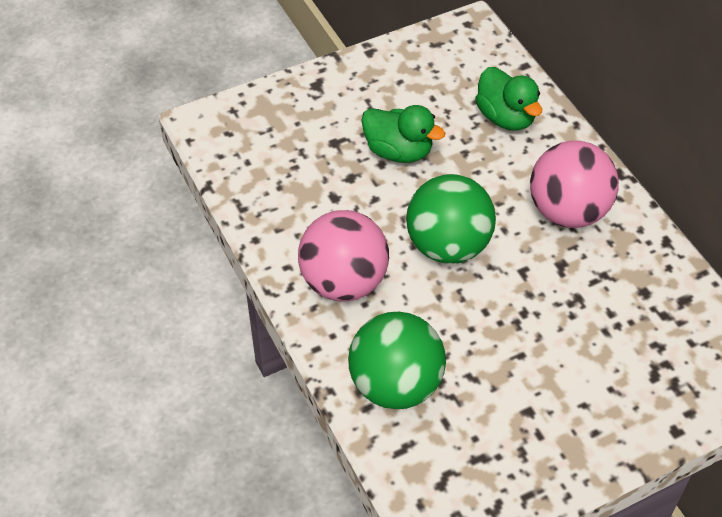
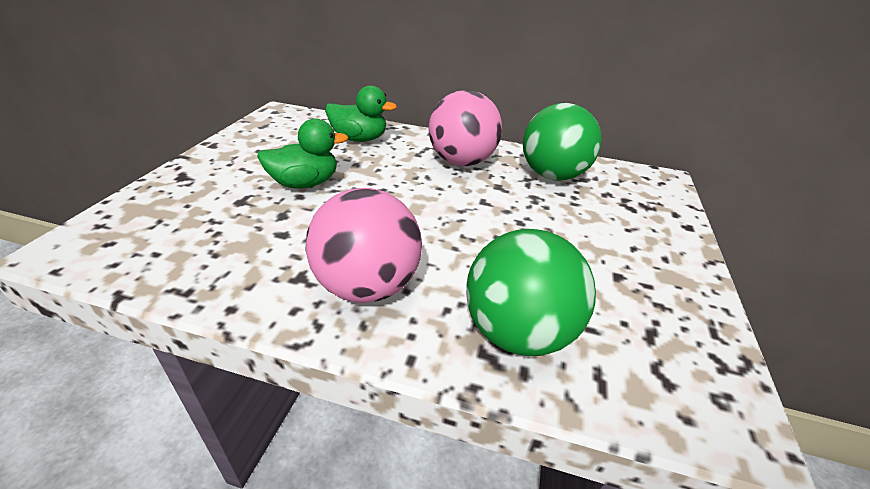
camera: 50 degrees left, 15 degrees down
green ball [406,174,496,264] -> green ball moved to [523,103,602,181]

